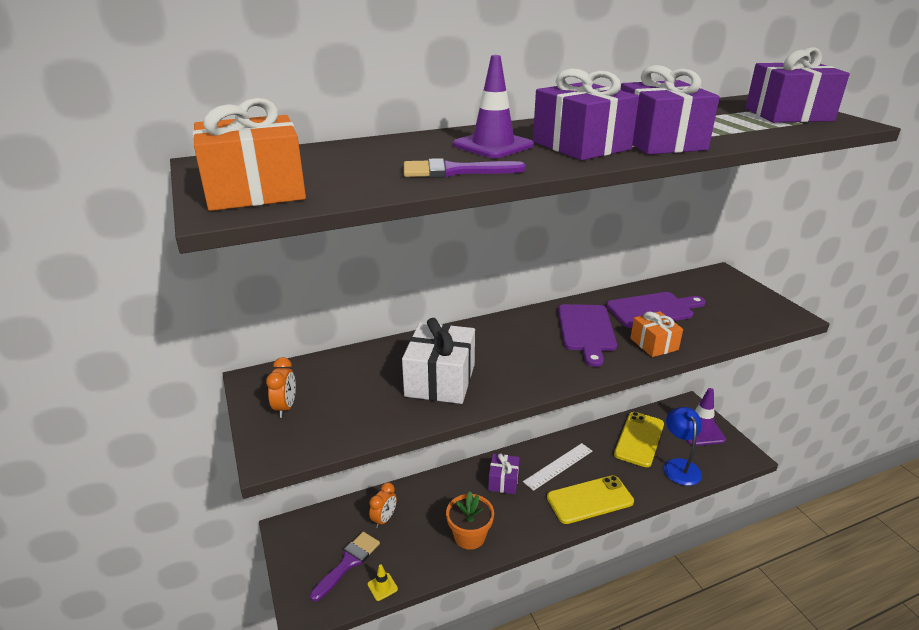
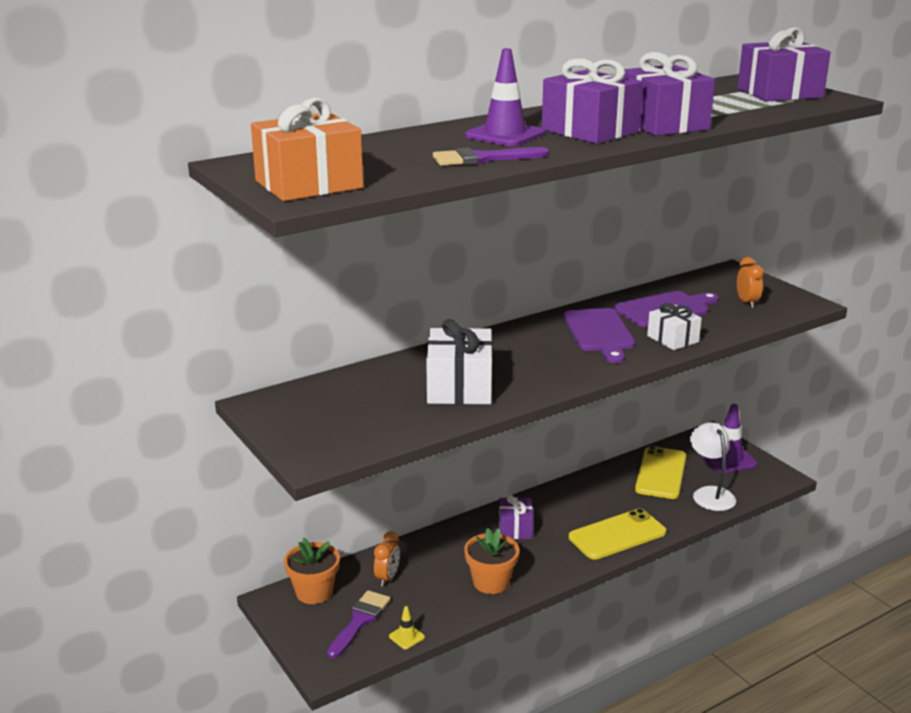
camera: 10 degrees left, 5 degrees down
orange clock [266,357,296,418] -> orange clock moved to [737,257,764,308]
white ruler [523,443,592,491] -> none
orange gift [630,311,683,357] -> white gift [647,303,702,350]
blue lamp [664,407,702,486] -> white lamp [690,422,736,511]
none -> orange flower pot [284,538,340,604]

